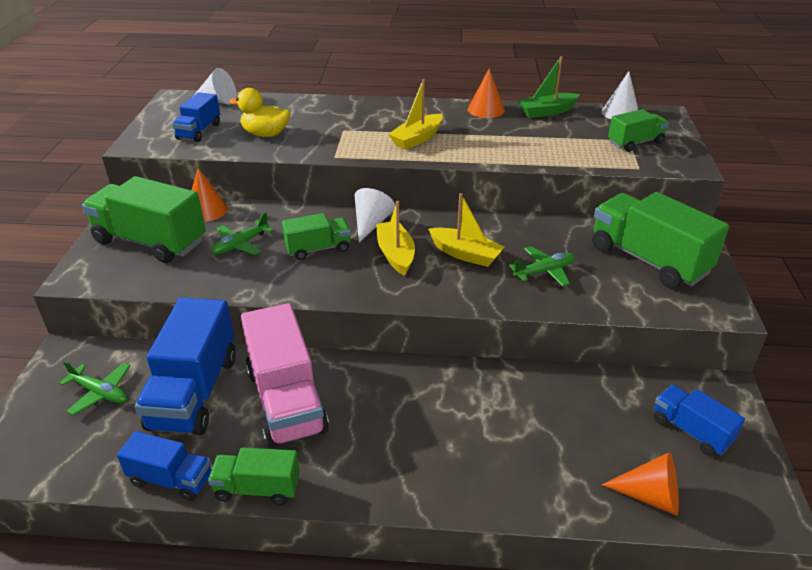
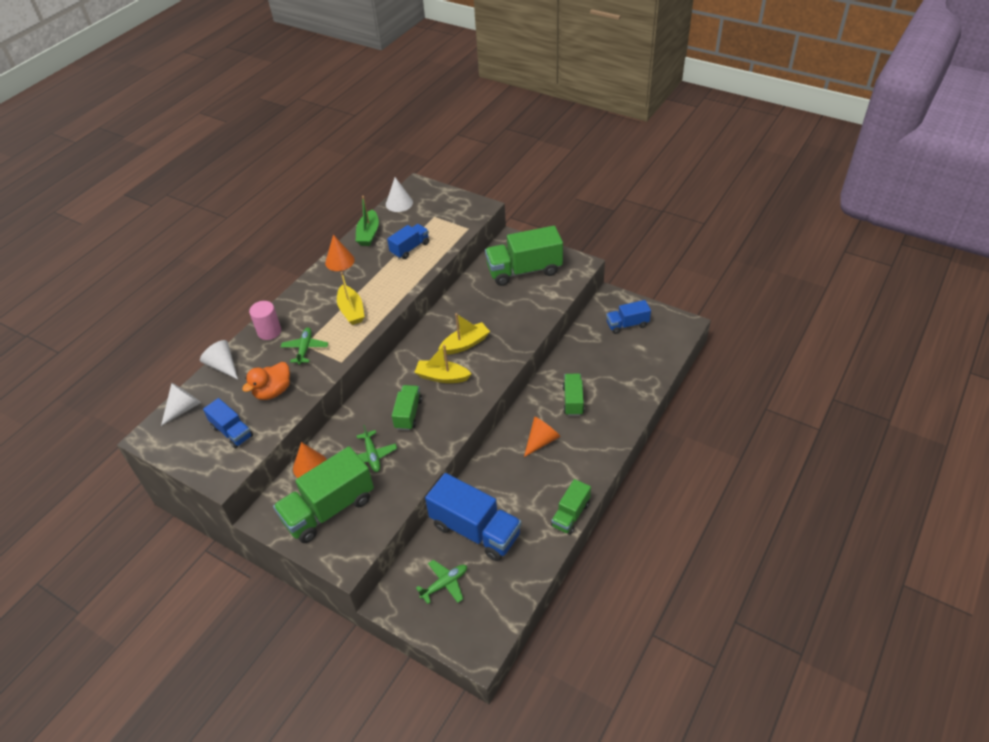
camera: 60 degrees left, 10 degrees up
blue truck [117,431,211,501] -> blue truck moved to [387,224,429,259]
yellow duck [230,88,290,137] -> orange duck [242,362,290,400]
pink truck [241,303,329,448] -> none
white cone [355,188,395,242] -> white cone moved to [200,340,238,379]
green plane [509,246,575,287] -> green plane moved to [281,327,328,365]
orange cone [601,452,679,516] -> orange cone moved to [524,417,561,457]
green truck [608,109,669,152] -> green truck moved to [562,374,585,416]
none -> pink cylinder [249,301,281,340]

